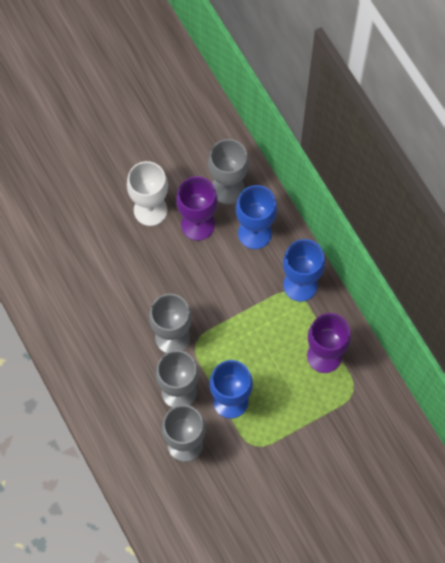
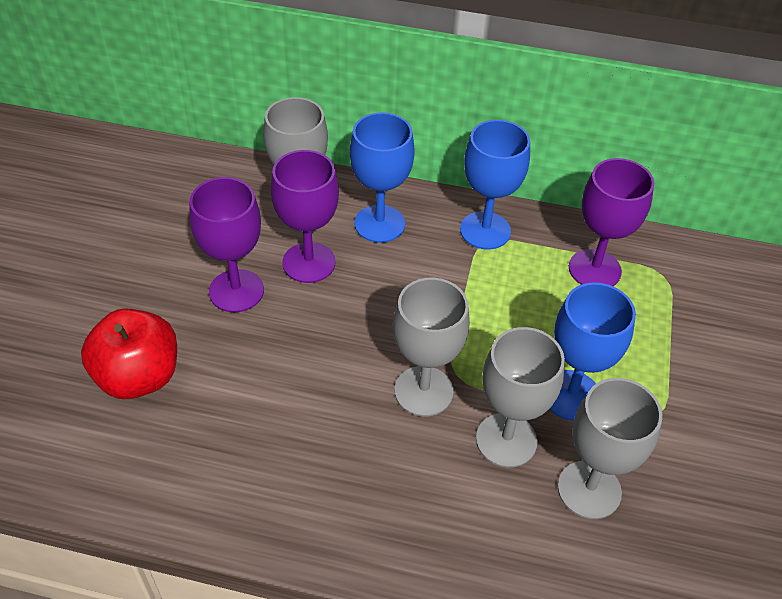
camera: 50 degrees left, 20 degrees down
white goblet [127,161,168,226] -> purple goblet [189,177,264,312]
none -> red apple [81,308,177,399]

